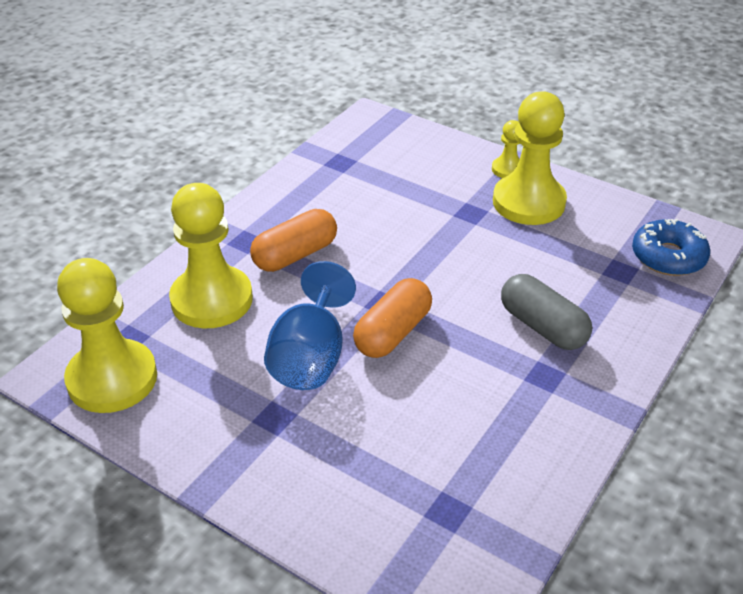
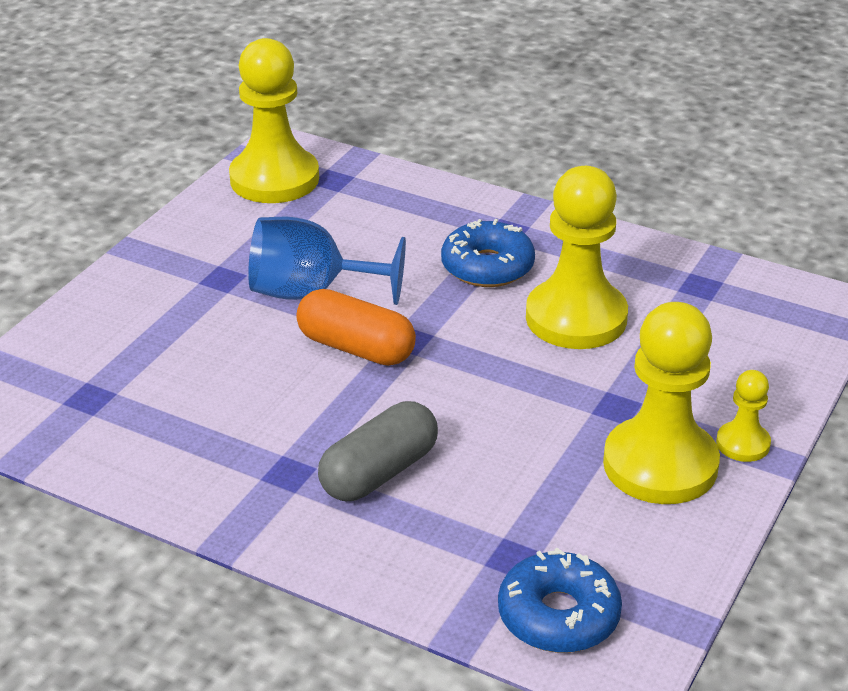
camera: 85 degrees right, 5 degrees down
yellow pawn [169,183,253,328] -> yellow pawn moved to [526,166,628,349]
orange capsule [250,209,337,272] -> blue donut [441,219,535,287]

